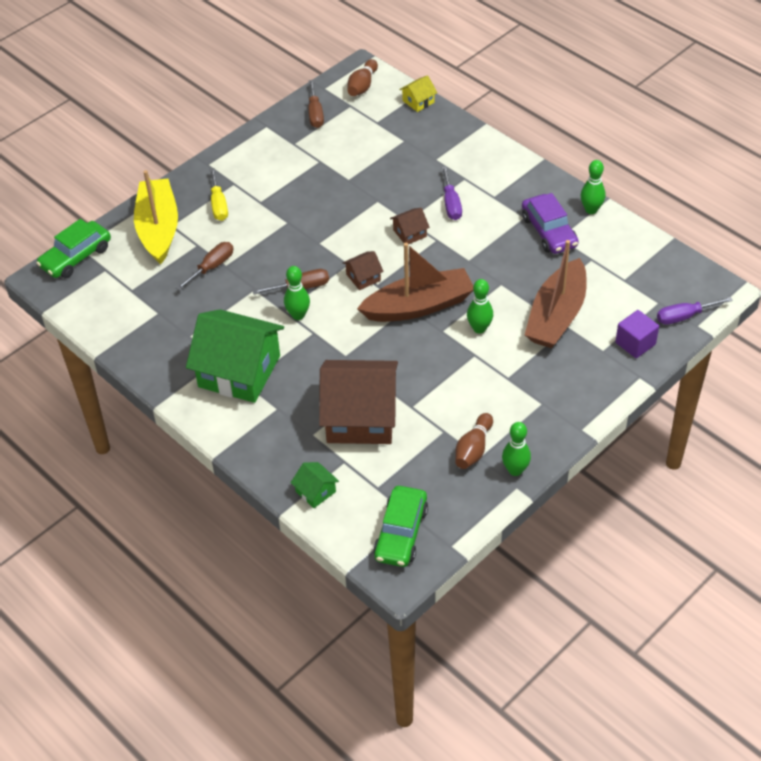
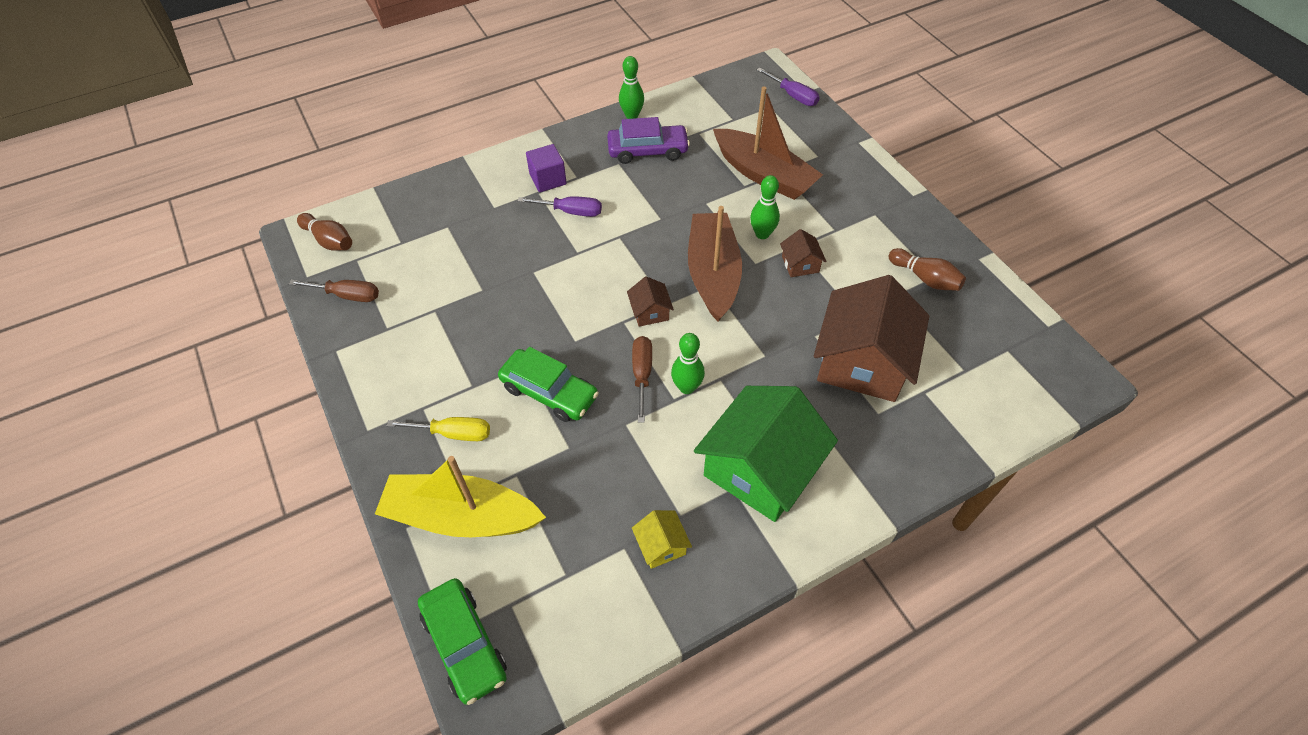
camera: 75 degrees left, 5 degrees up
brown screwdriver [176,242,233,291] -> none
green house [290,462,339,508] -> none
green car [373,486,428,567] -> green car moved to [498,347,599,422]
brown house [390,208,430,244] -> brown house moved to [780,229,827,277]
yellow house [399,75,437,112] -> yellow house moved to [632,510,692,569]
green bowling pin [502,422,531,476] -> none
purple cube [615,310,659,358] -> purple cube moved to [526,144,567,192]
purple screwdriver [657,297,733,325] -> purple screwdriver turned 45 degrees counterclockwise [757,68,820,106]

